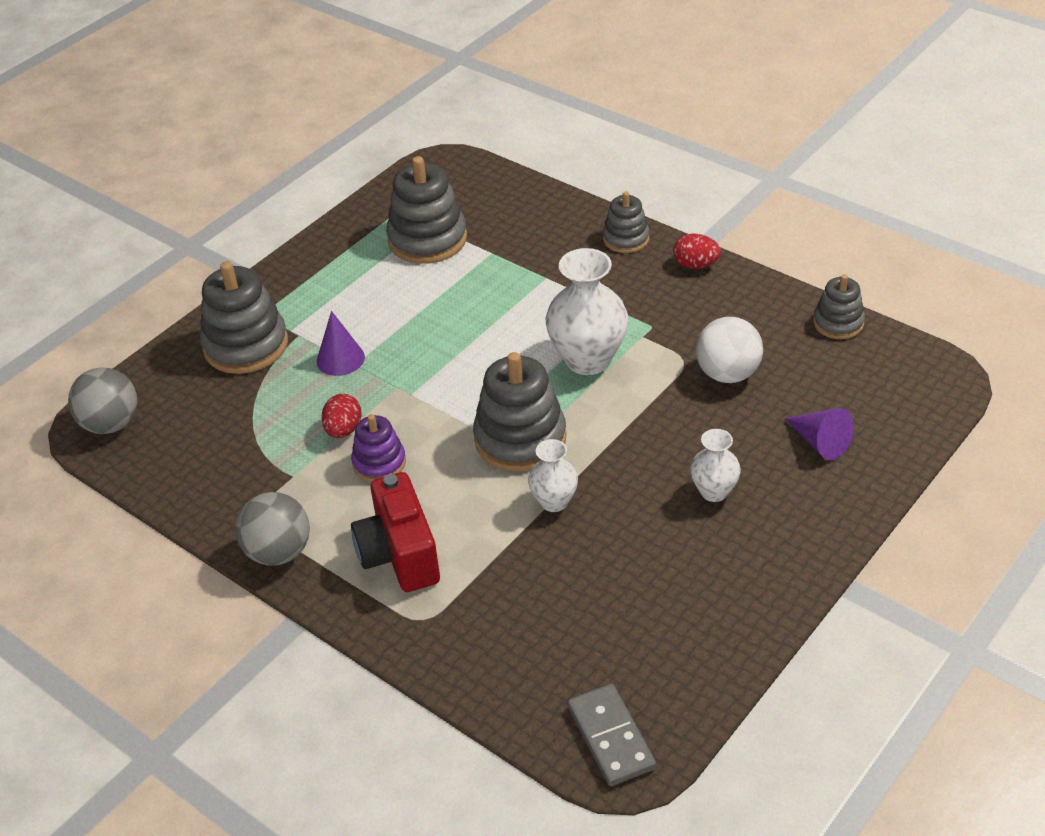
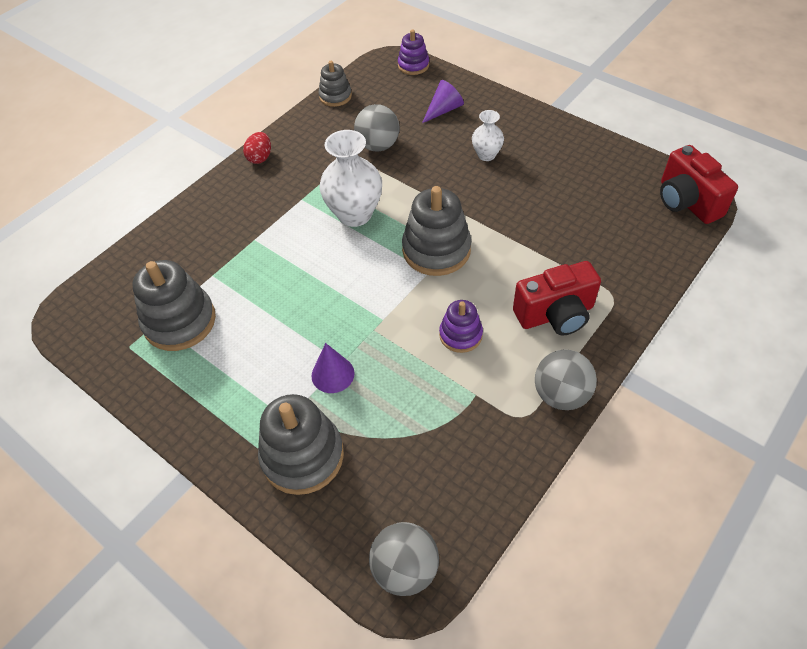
camera: 90 degrees left, 10 degrees up
red egg [321,394,362,438] -> none
white vase [528,439,578,512] -> none
grey domino [568,684,656,786] -> red camera [660,145,738,224]
grey stacking toy [603,191,650,253] -> none
white ball [696,317,763,383] -> grey ball [354,104,399,152]
none -> purple stacking toy [398,30,429,75]

